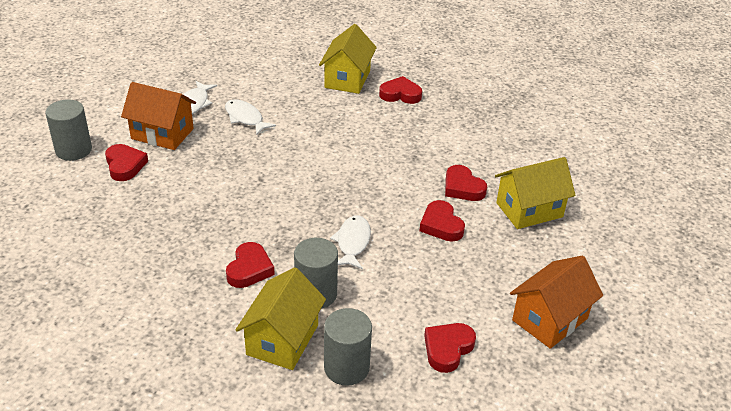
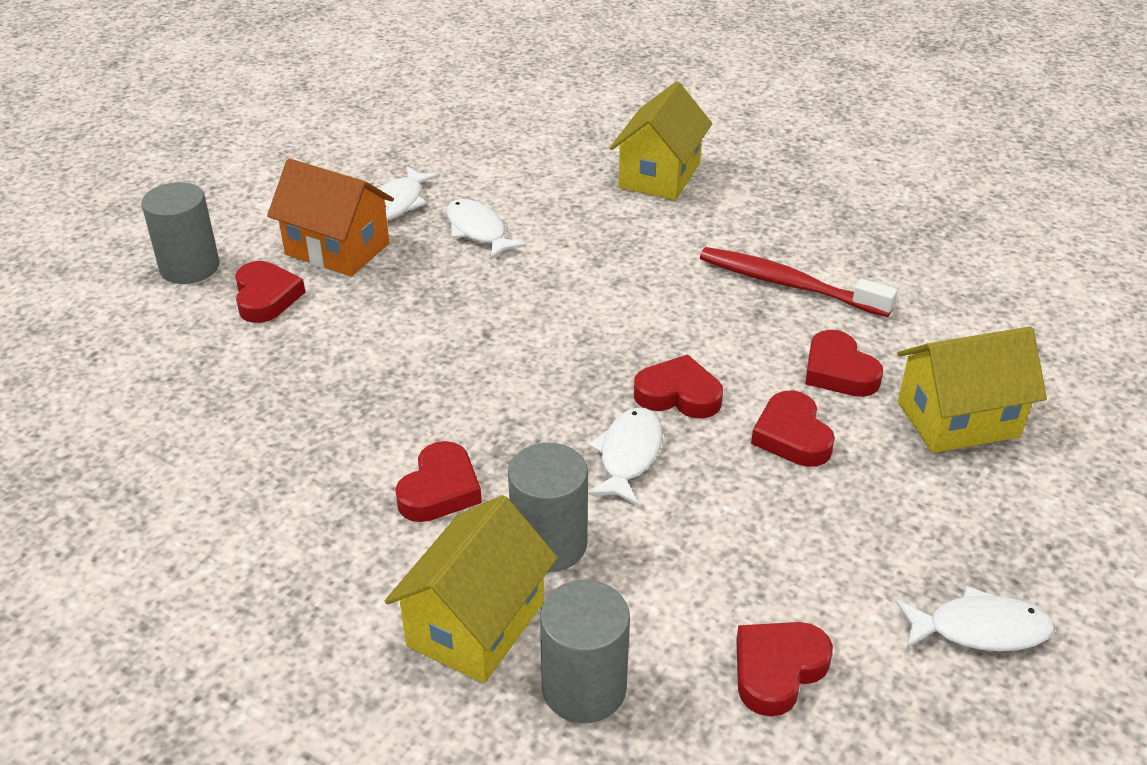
camera: 10 degrees right, 0 degrees up
red heart [379,76,422,104] -> red heart moved to [634,354,723,418]
orange house [510,255,603,349] -> white fish [895,586,1054,651]
none -> red toothbrush [700,247,897,317]

